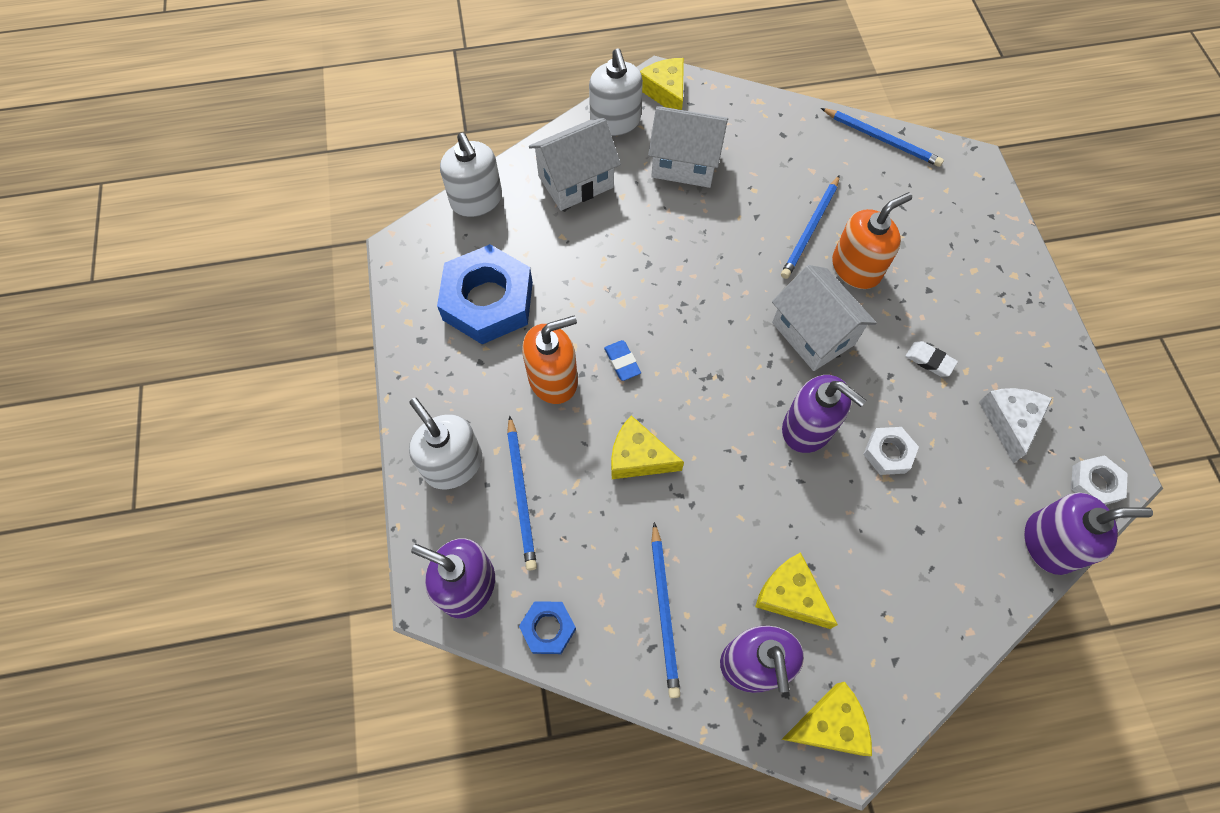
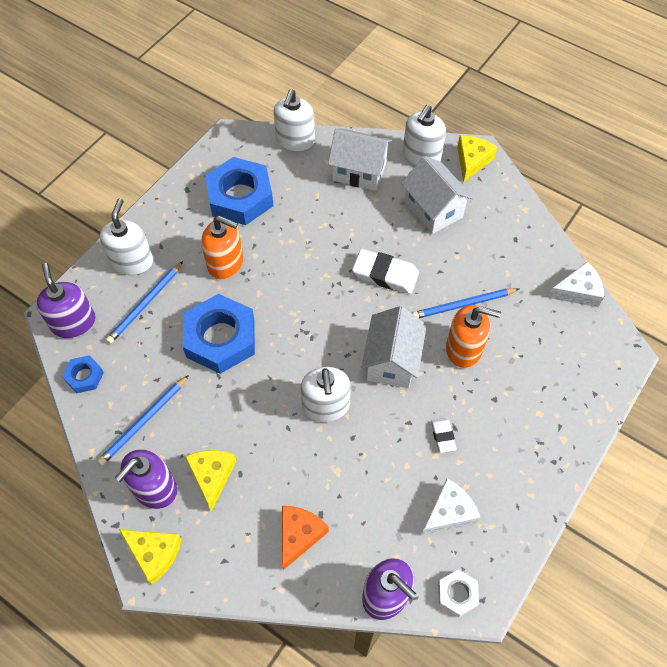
camera: 45 degrees right, 5 degrees down
blue eraser [604,340,641,381] -> none
yellow cheese [611,415,684,479] -> blue nut [183,294,255,374]
purple soap dispenser [782,375,867,453] -> white soap dispenser [301,367,351,422]
blue pencil [821,108,944,167] -> white cheese [548,261,604,307]
white nut [863,427,919,475] -> none
none -> orange cheese [282,506,329,570]
none -> white eraser [352,249,419,294]

